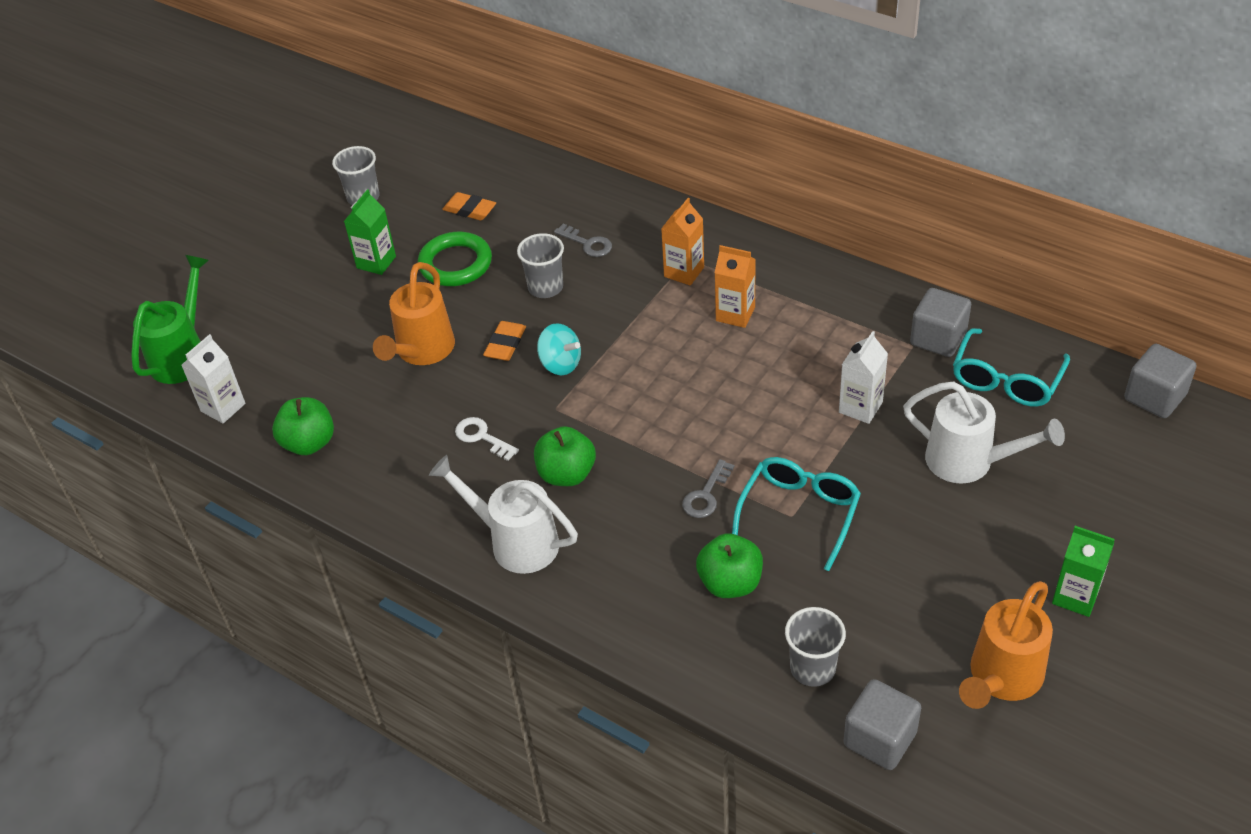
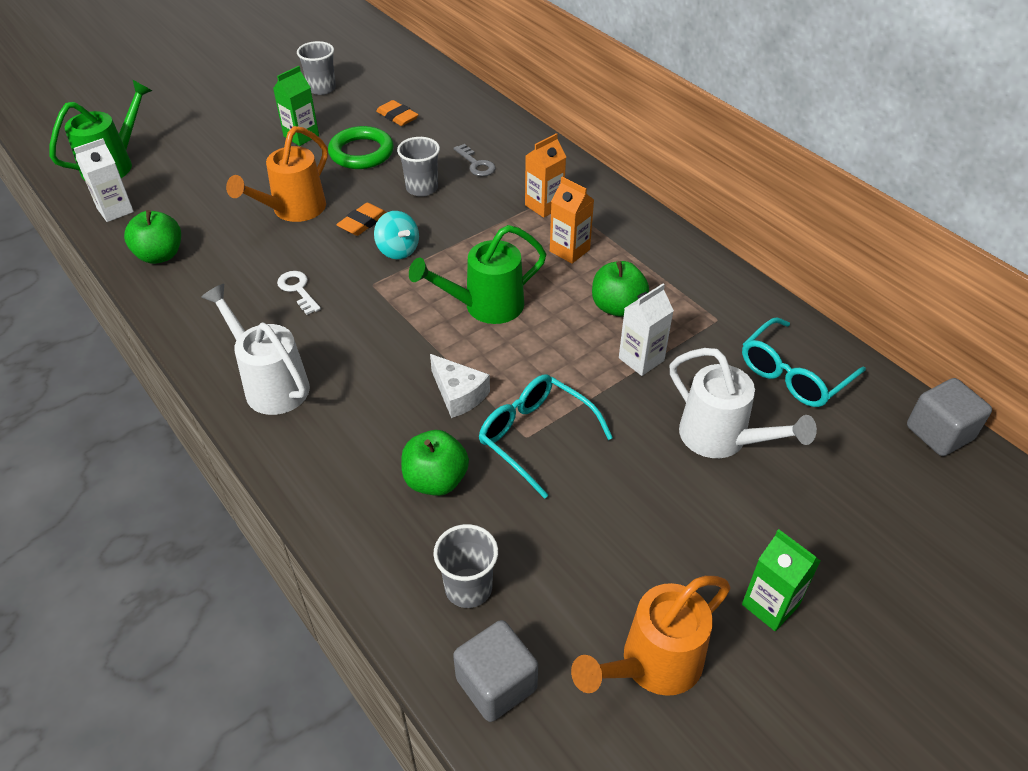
camera: 15 degrees right, 0 degrees up
green apple [534,426,596,486] -> green apple moved to [592,261,649,317]
grey key [682,459,734,518] -> white cheese [430,354,490,418]
turquoise glasses [732,457,861,571] -> turquoise glasses turned 90 degrees counterclockwise [479,374,613,499]
grey cube [910,288,971,357] -> none
none -> green watering can [409,225,546,324]

